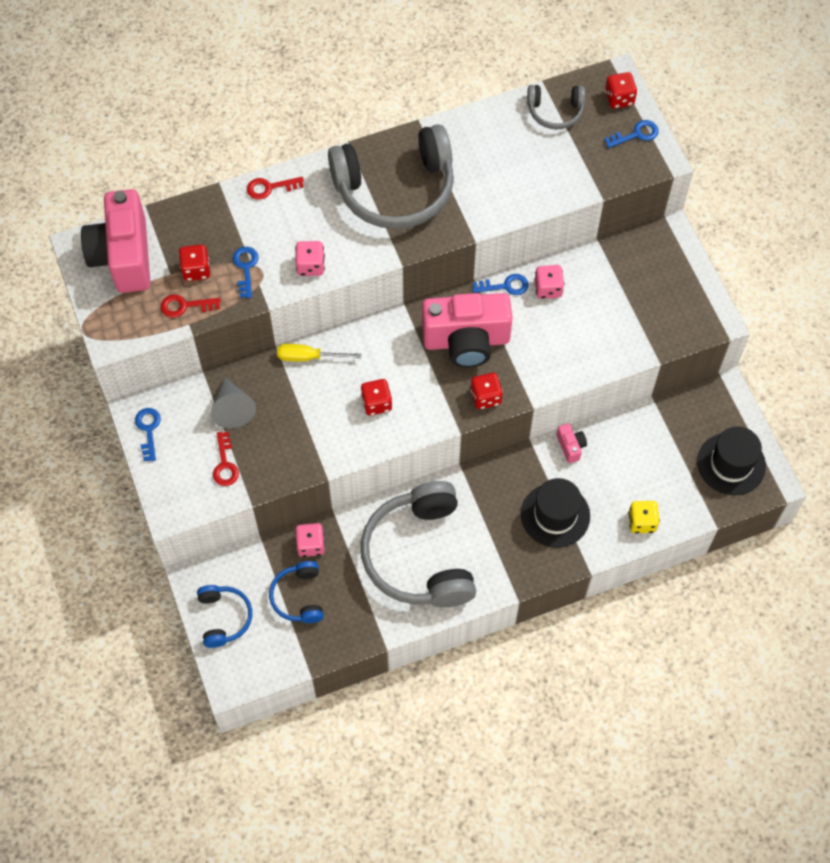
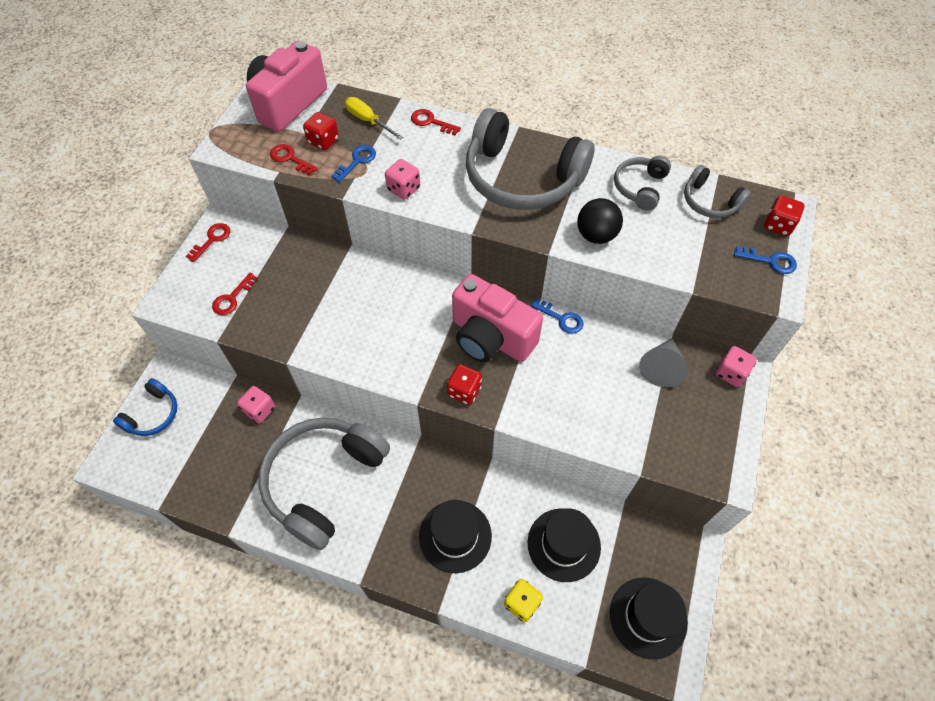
camera: 40 degrees right, 5 degrees down
blue key [135,408,161,461] -> red key [186,223,230,262]
grey cone [211,377,256,429] -> grey cone moved to [639,338,688,387]
blue headphones [269,561,324,623] -> none
yellow screwdriver [277,344,361,362] -> yellow screwdriver moved to [345,97,403,140]
red dice [361,379,392,416] -> none
pink dice [535,265,564,299] -> pink dice moved to [715,346,757,387]
pink camera [556,423,587,463] -> none
none -> black hat [528,508,601,582]
none -> black ball [577,198,623,244]
none -> grey headphones [614,156,671,210]

